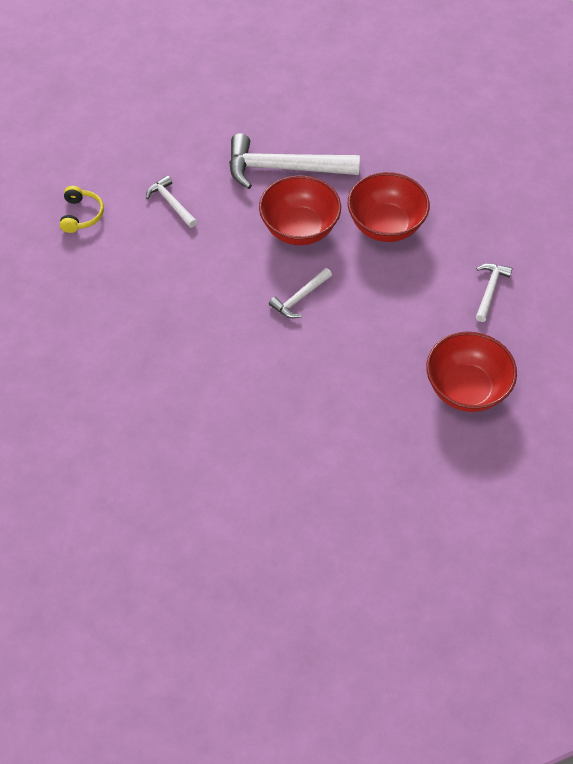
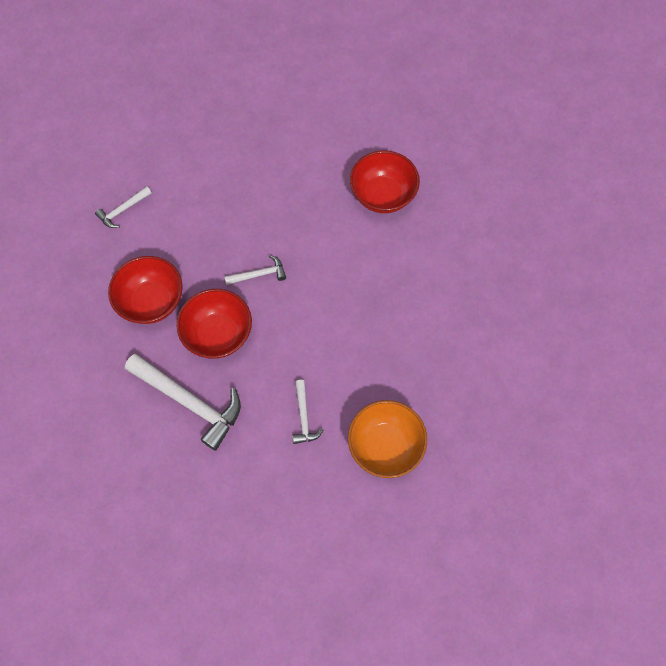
camera: 150 degrees left, 10 degrees up
yellow headphones [60,186,104,233] -> orange bowl [348,400,427,478]
red bowl [426,332,517,412] -> red bowl moved to [350,150,420,213]

